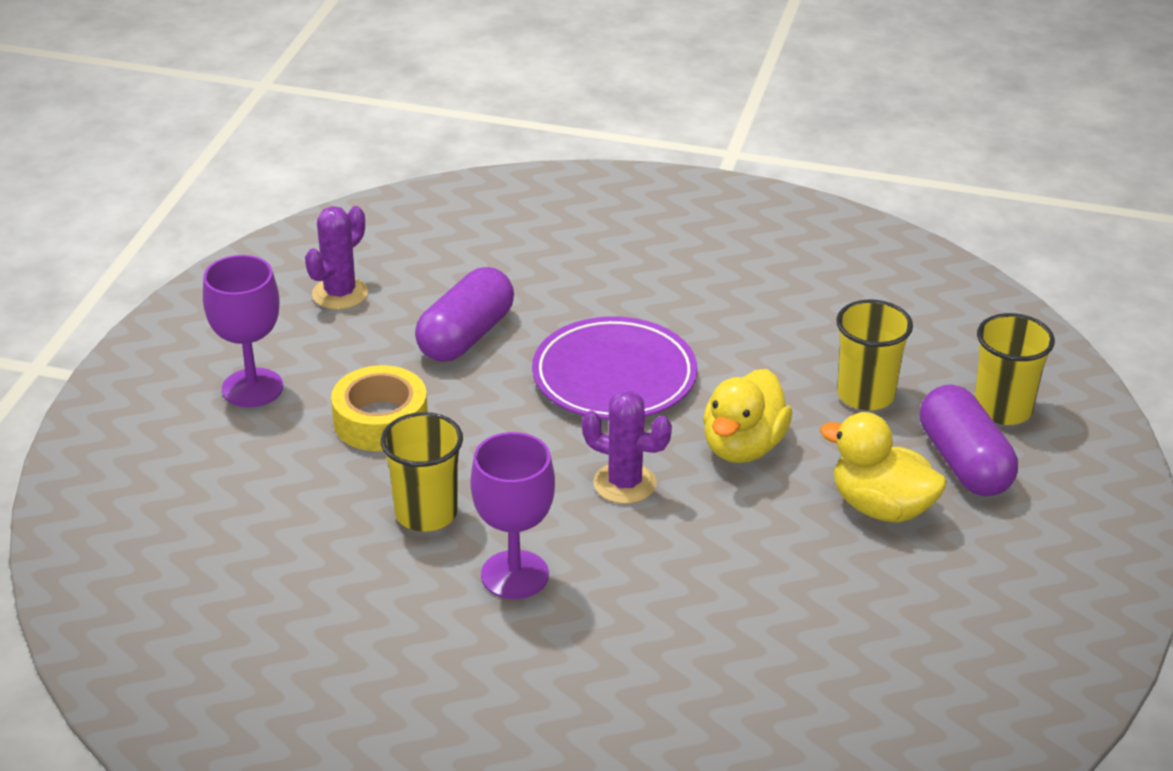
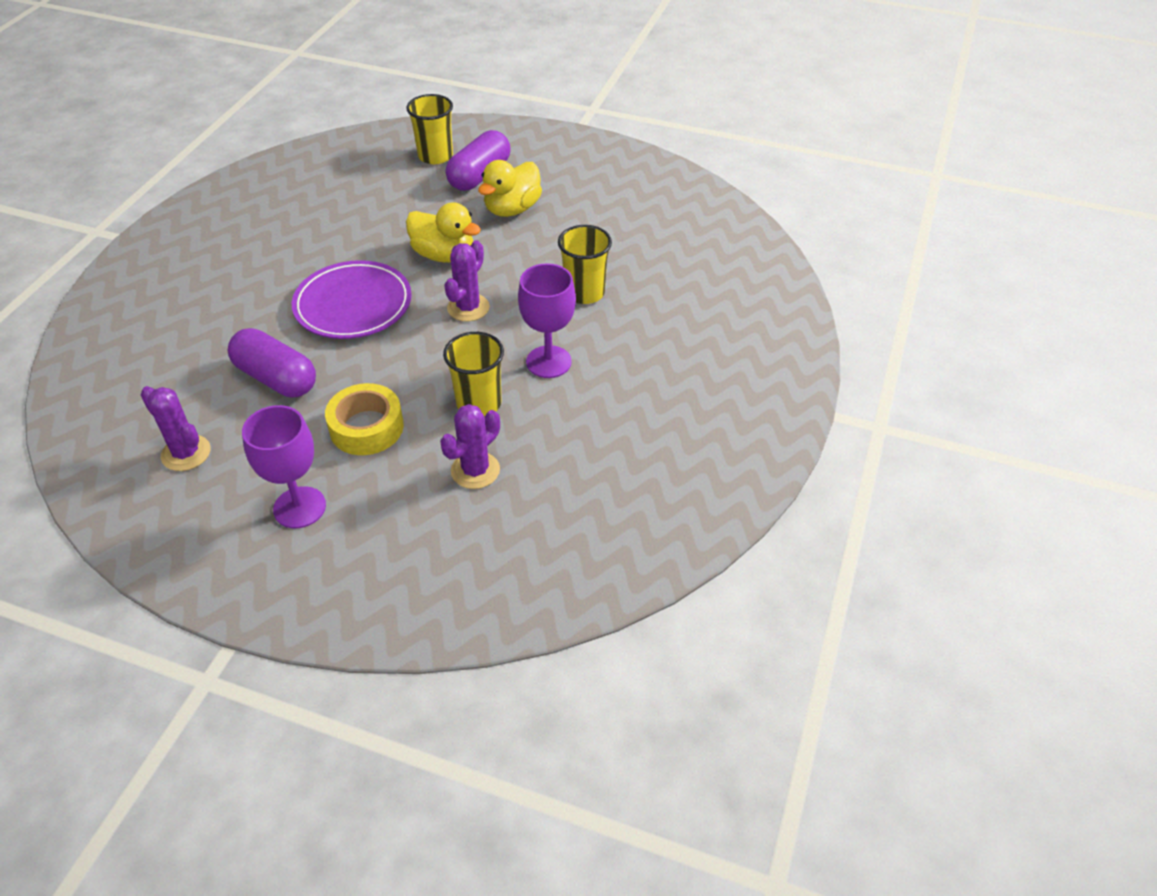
camera: 85 degrees left, 10 degrees up
yellow cup [836,299,913,410] -> yellow cup moved to [558,225,612,304]
purple capsule [920,385,1018,496] -> purple capsule turned 45 degrees counterclockwise [446,130,511,191]
none -> purple cactus [440,404,500,489]

